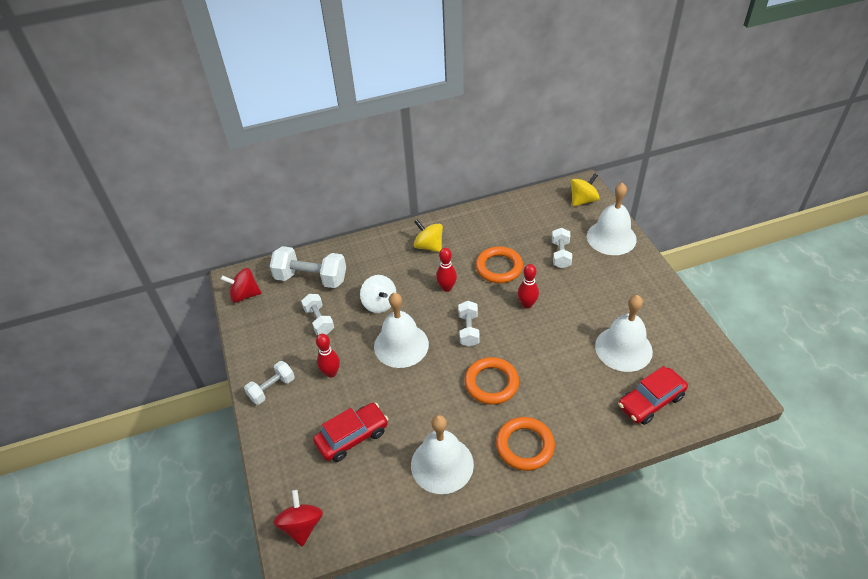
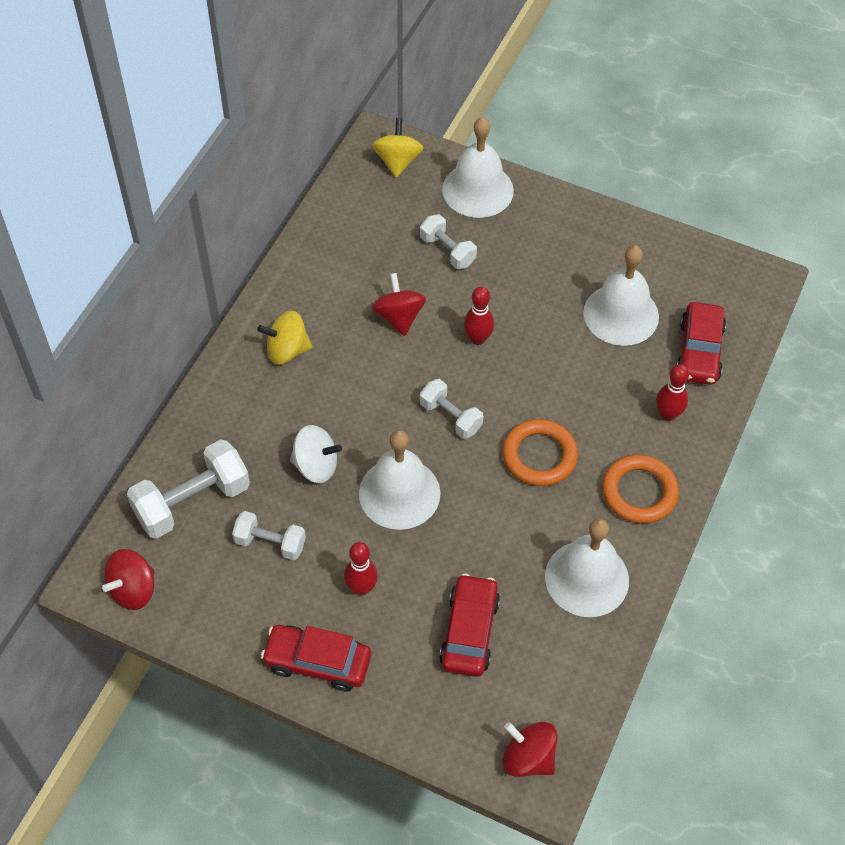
camera: 50 degrees left, 10 degrees up
white dumbbell [244,361,295,405] -> red car [261,625,371,691]
red bowling pin [436,248,457,292] -> red bowling pin moved to [656,364,689,421]
orange ring [475,246,523,283] -> red spinning top [371,273,426,336]

